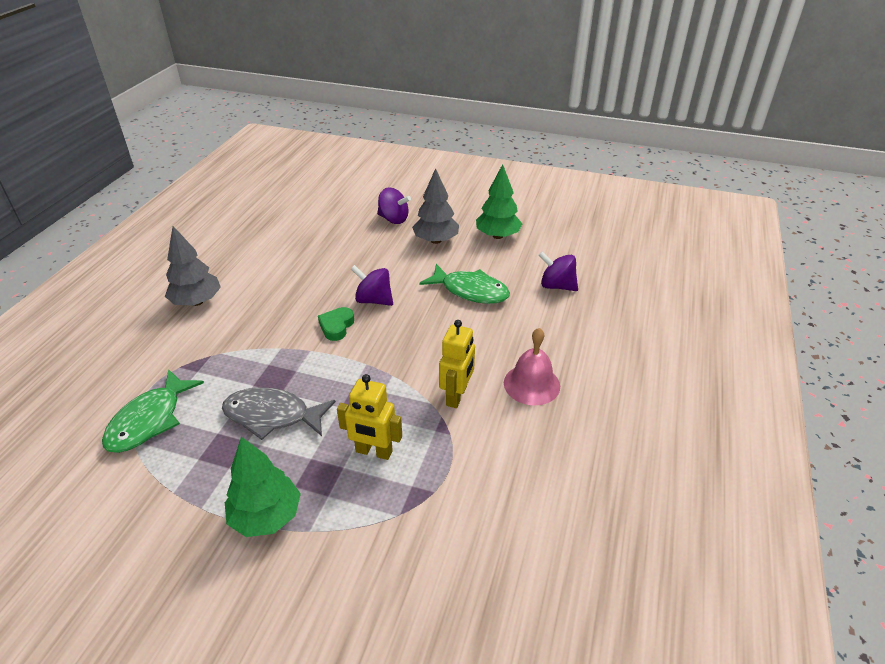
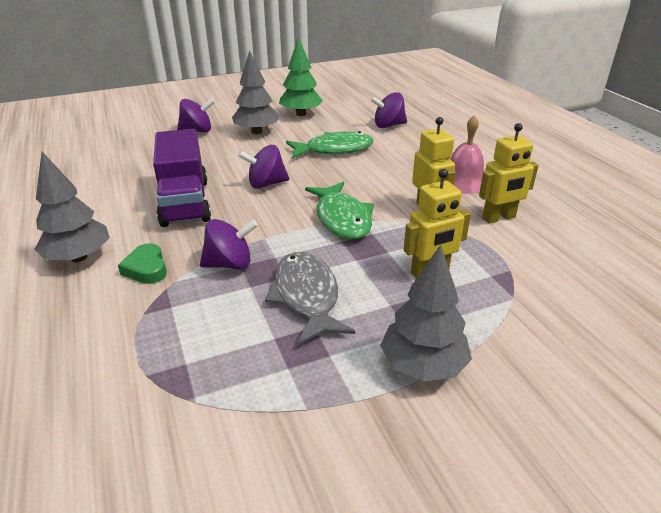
camera: 40 degrees left, 5 degrees down
green fish [102,369,204,453] -> green fish moved to [305,181,374,239]
grey fish [222,387,336,440] -> grey fish turned 105 degrees clockwise [265,252,355,345]
green tree [225,437,301,537] -> grey tree [380,245,472,382]
green heart [318,307,354,341] -> green heart moved to [118,243,167,284]
none -> purple truck [153,129,211,227]
none -> purple spinning top [200,219,258,270]
none -> yellow robot [479,123,539,224]

